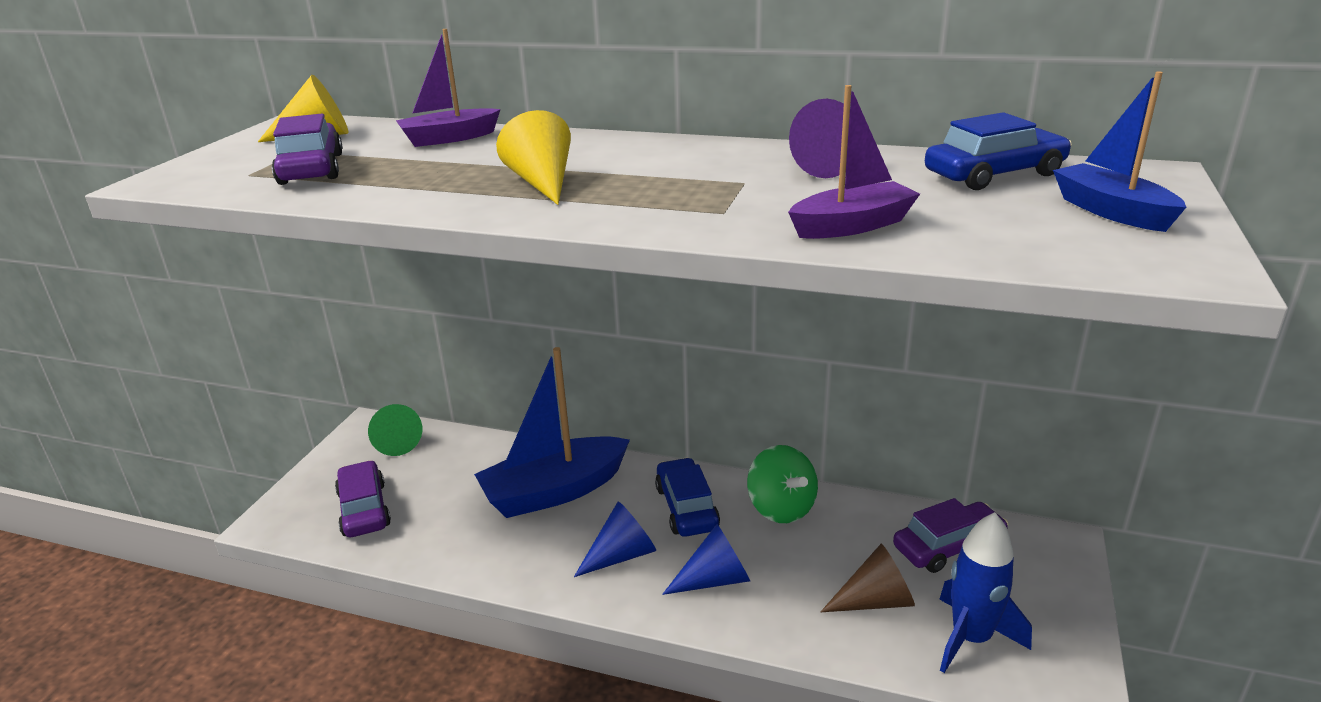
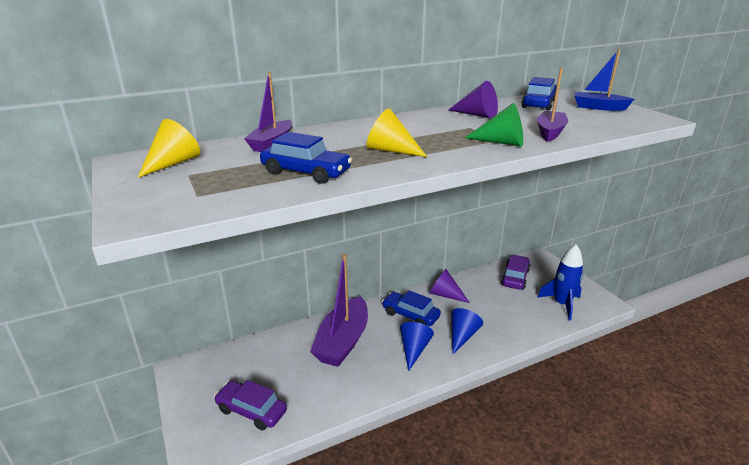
camera: 45 degrees left, 0 degrees up
purple car [272,114,343,185] -> none
green cone [368,404,422,456] -> green cone moved to [465,103,523,147]
blue boat [474,347,630,518] -> purple boat [310,254,368,367]
green spinning top [747,445,818,523] -> purple cone [429,269,470,303]
brown cone [821,544,915,612] -> none
none -> blue car [260,132,352,184]

